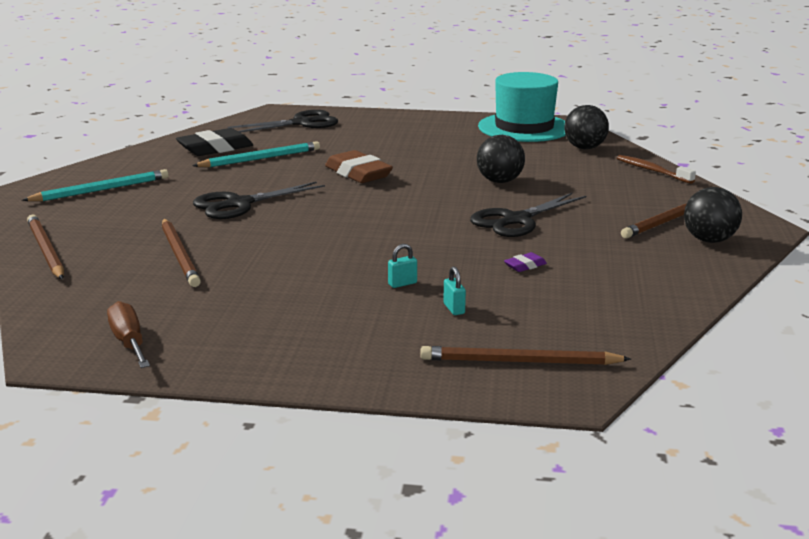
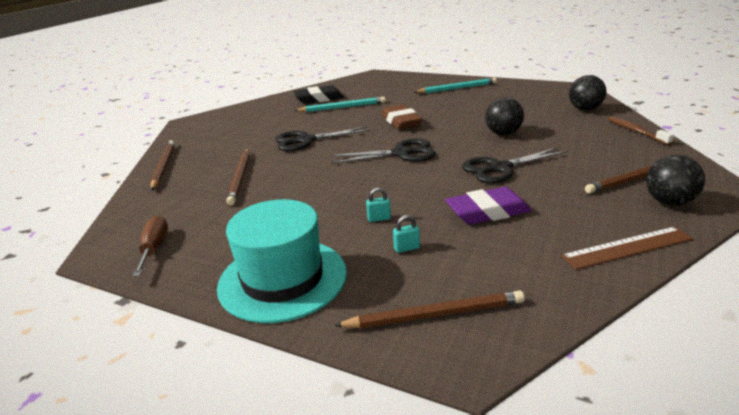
camera: 20 degrees right, 5 degrees up
turquoise pencil [22,169,168,201] -> turquoise pencil moved to [415,78,497,93]
black scissors [228,110,338,132] -> black scissors moved to [330,138,436,164]
brown pencil [420,346,631,365] -> brown pencil turned 150 degrees clockwise [334,291,525,328]
turquoise padlock [443,267,466,315] -> turquoise padlock turned 75 degrees clockwise [393,215,420,253]
turquoise hat [478,72,566,142] -> turquoise hat moved to [217,199,347,323]
purple eraser [504,252,547,272] -> purple eraser [445,187,532,224], size x2.22
none -> brown ruler [561,226,693,270]

